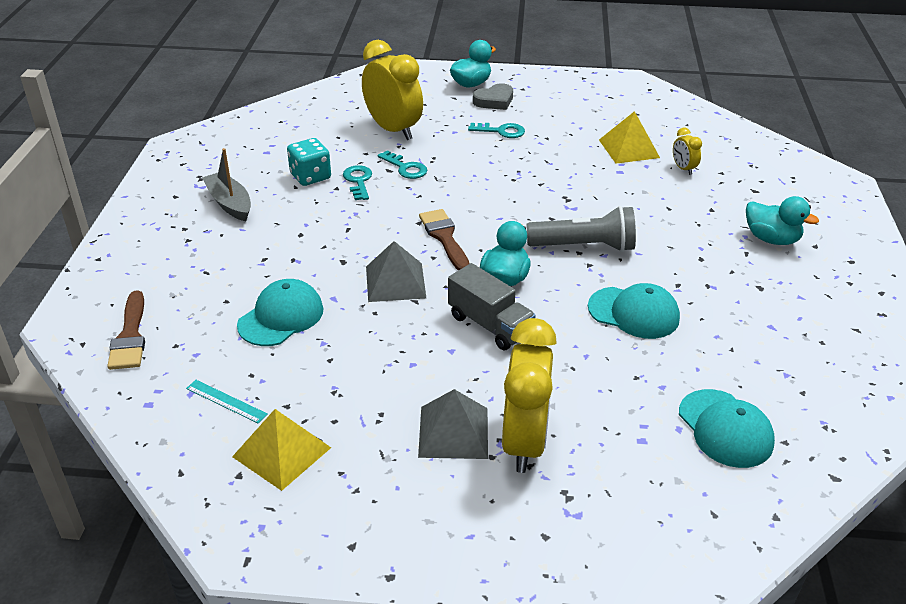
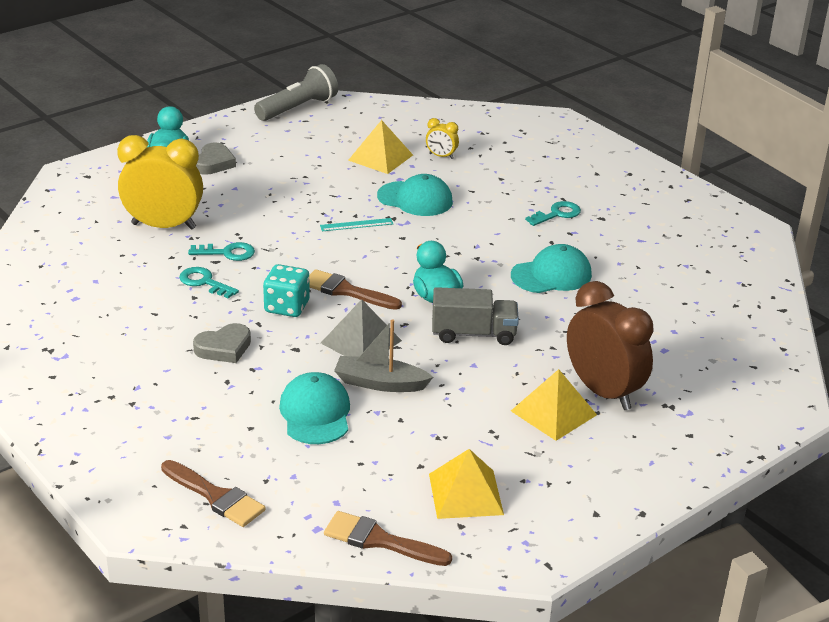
camera: 45 degrees left, 5 degrees down
turquoise ruler [186,380,268,424] -> turquoise ruler moved to [320,218,393,231]
grey boat [202,148,251,221] -> grey boat moved to [334,320,433,392]
turquoise dice [287,138,331,186] -> turquoise dice moved to [263,264,310,317]
grey pyramid [418,389,488,459] -> yellow pyramid [511,369,597,441]
turquoise key [468,123,525,138] -> turquoise key moved to [525,201,581,226]
yellow clock [502,318,557,473] -> brown clock [567,281,653,410]
grey flashlight [526,206,636,252] -> grey flashlight moved to [254,64,338,121]
turquoise cap [679,389,775,468] -> turquoise cap moved to [377,174,453,216]
turquoise duck [746,196,819,245] -> none
none -> grey heart [193,323,251,363]
none -> brown brush [324,511,452,566]

